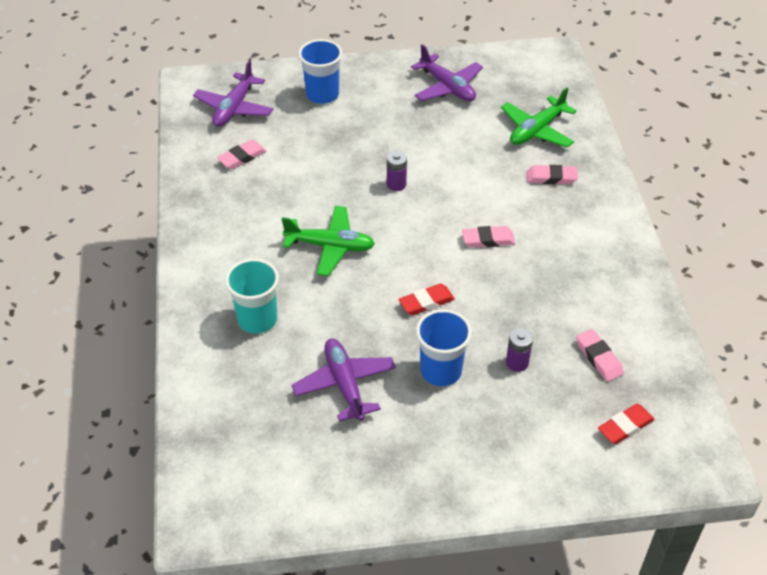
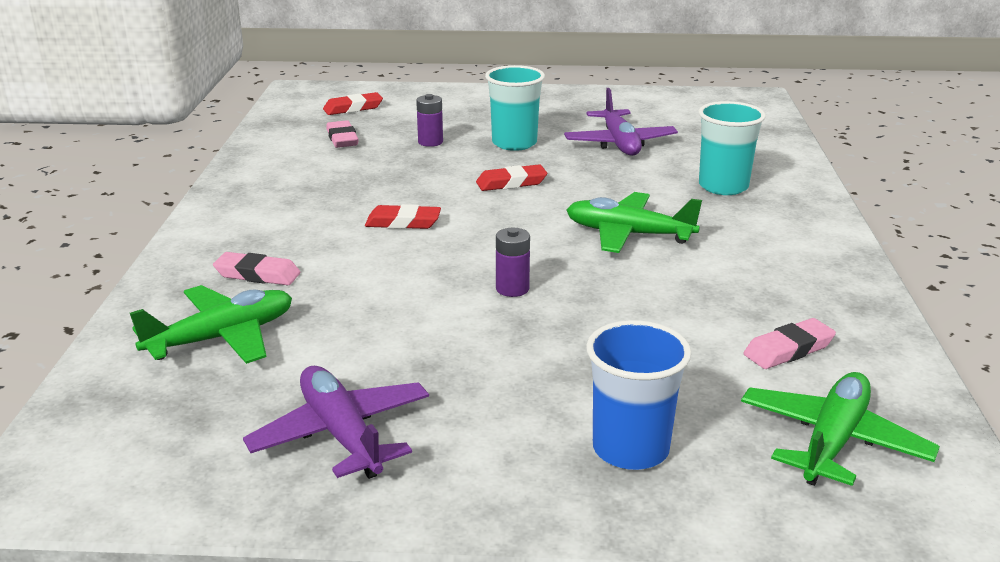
camera: 170 degrees left, 20 degrees down
purple plane [193,60,273,127] -> green plane [741,372,940,486]
blue cup [416,309,472,386] -> turquoise cup [485,65,545,151]
pink eraser [462,226,515,248] -> red eraser [365,204,441,229]

